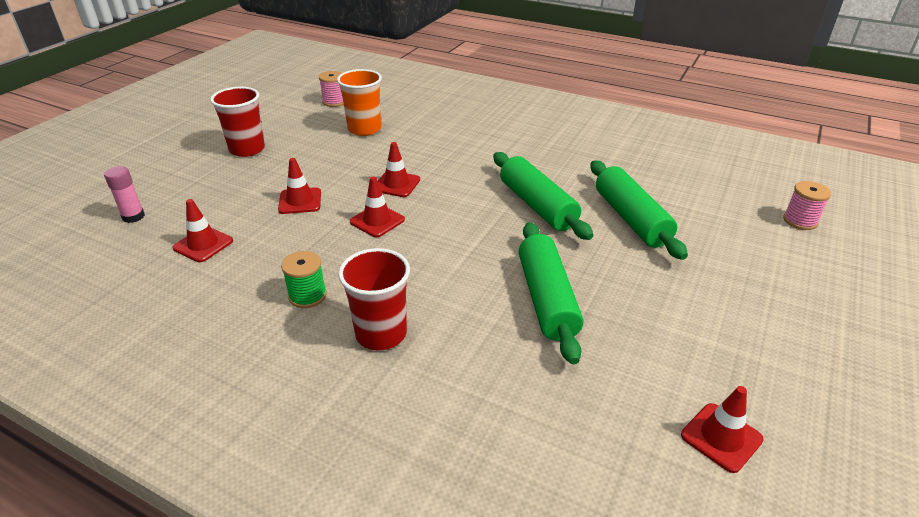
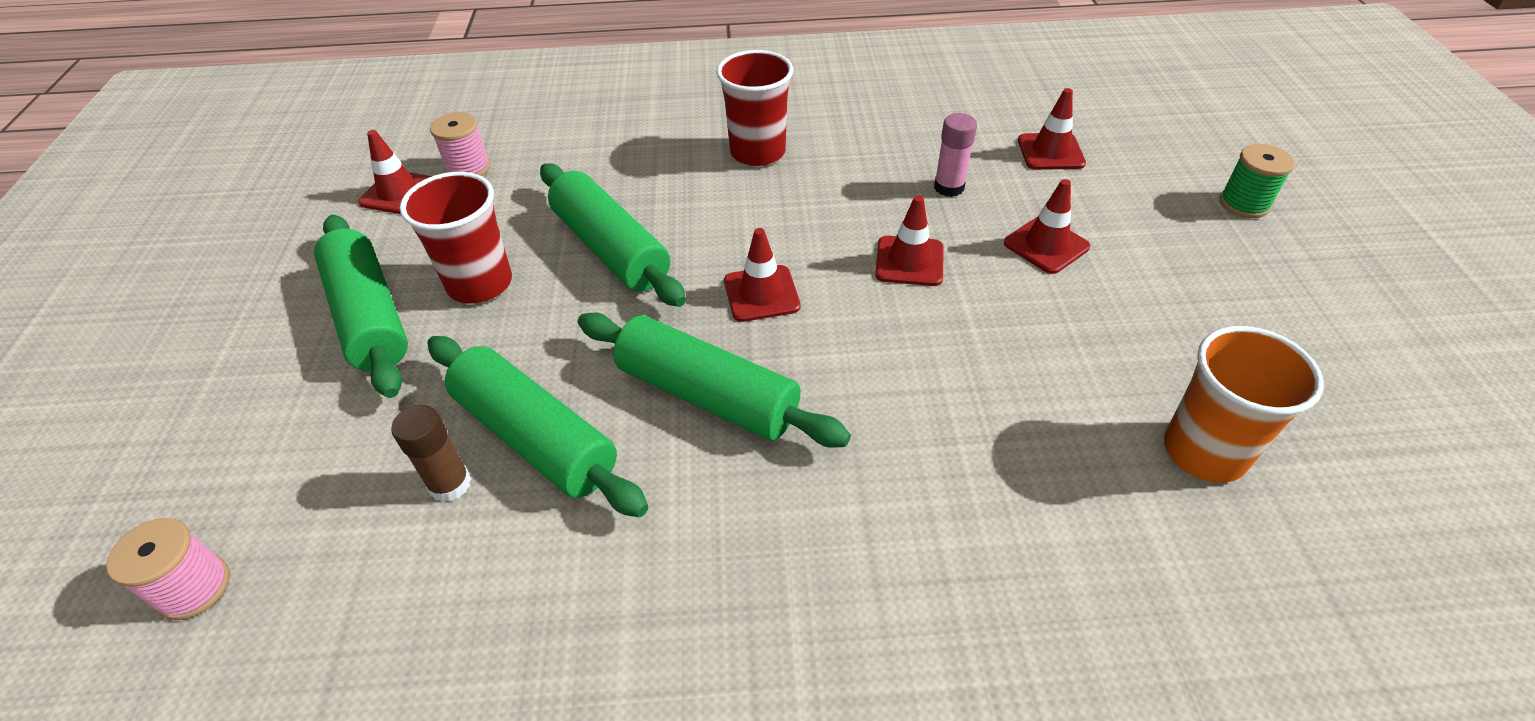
camera: 150 degrees right, 10 degrees up
pink glue stick [104,166,145,223] -> pink glue stick moved to [934,113,977,197]
red cup [210,87,265,157] -> red cup moved to [400,172,512,303]
green spool [281,251,327,308] -> green spool moved to [1220,144,1295,218]
pink spool [319,71,344,107] -> pink spool moved to [430,112,491,176]
red traffic cone [378,142,420,197] -> red traffic cone moved to [724,228,801,322]
none -> green rolling pin [314,215,408,398]
none -> brown glue stick [391,405,471,502]

